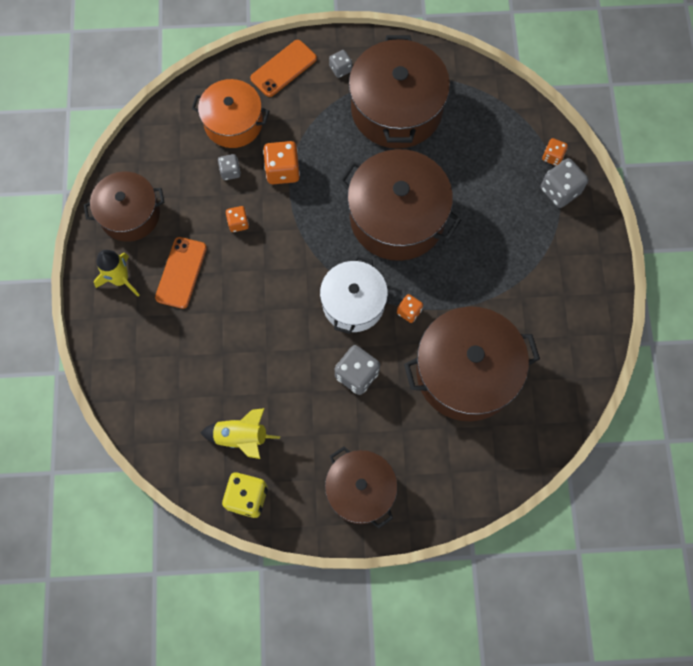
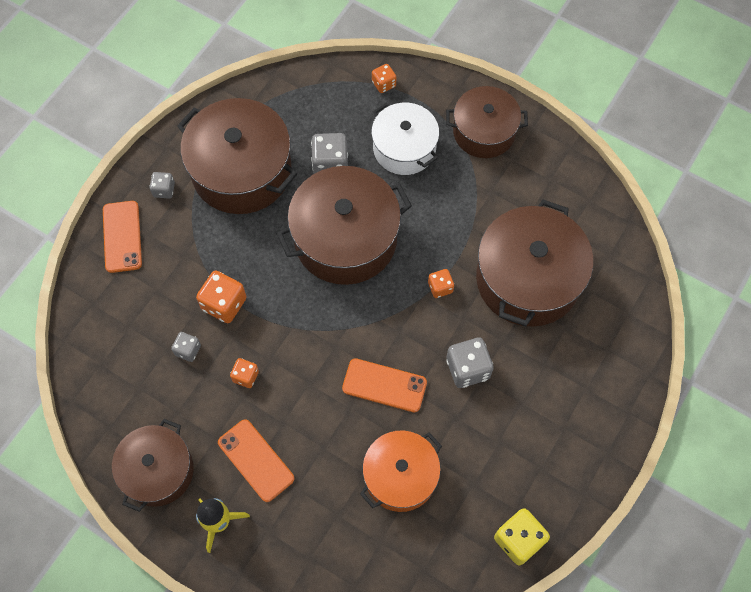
camera: 55 degrees left, 5 degrees down
orange pot [192,79,269,148] -> orange pot moved to [360,431,442,512]
yellow rocket [200,408,280,459] -> none
white pot [320,256,388,334] -> white pot moved to [371,103,439,175]
brown pot [325,446,398,529] -> brown pot moved to [446,86,528,158]
grey dice [541,158,589,208] -> grey dice moved to [311,133,348,174]
none -> orange phone [342,358,427,412]

